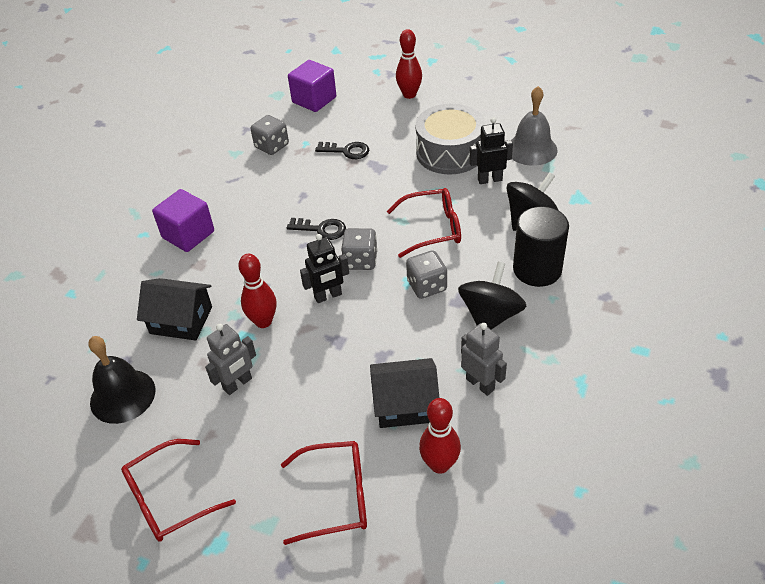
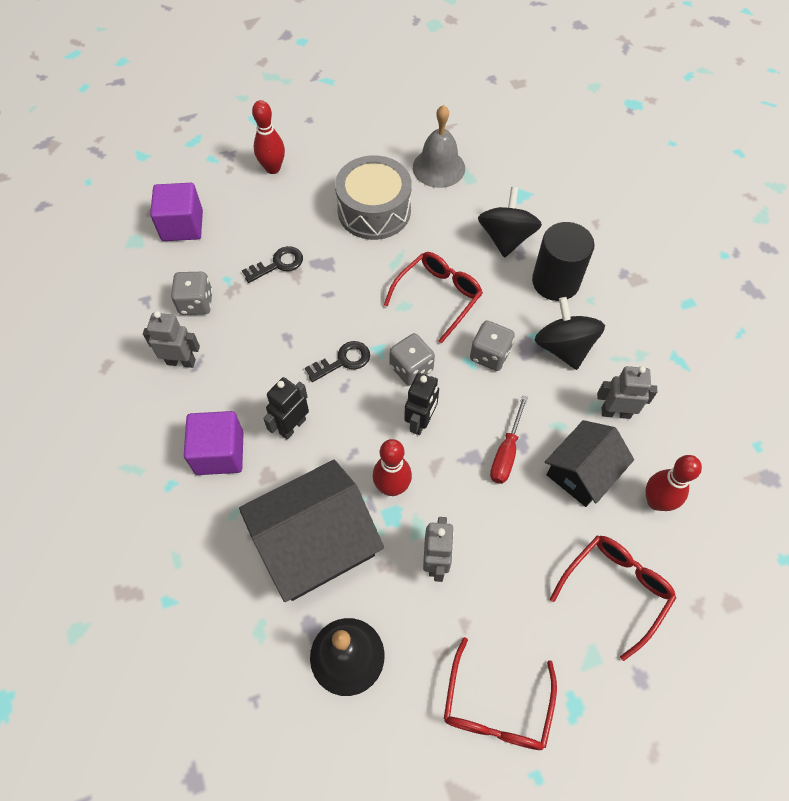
camera: 45 degrees left, 15 degrees up
black house [137,278,212,341] -> black house [239,460,384,602], size x1.58
black robot [469,117,513,184] -> black robot moved to [263,377,309,439]
none -> grey robot [143,311,200,368]
none -> red screwdriver [490,395,528,484]

